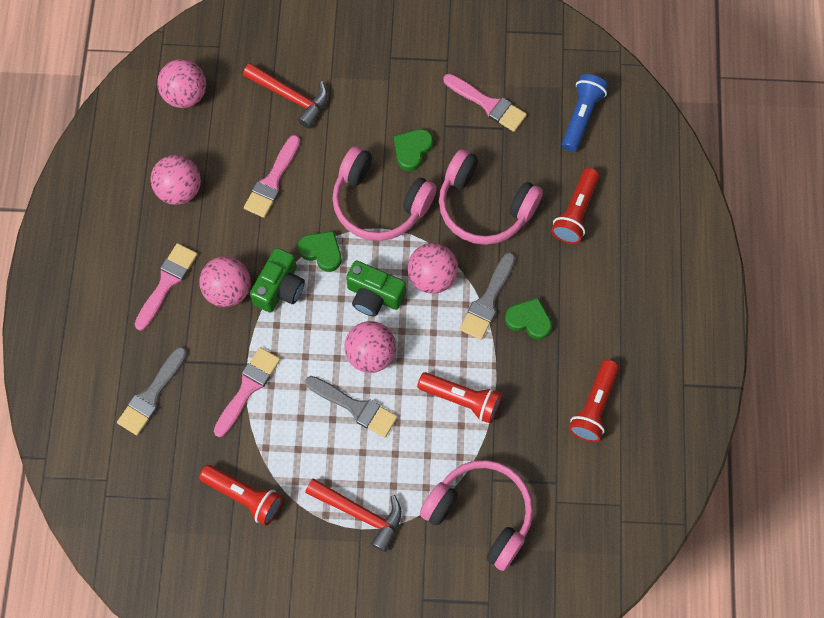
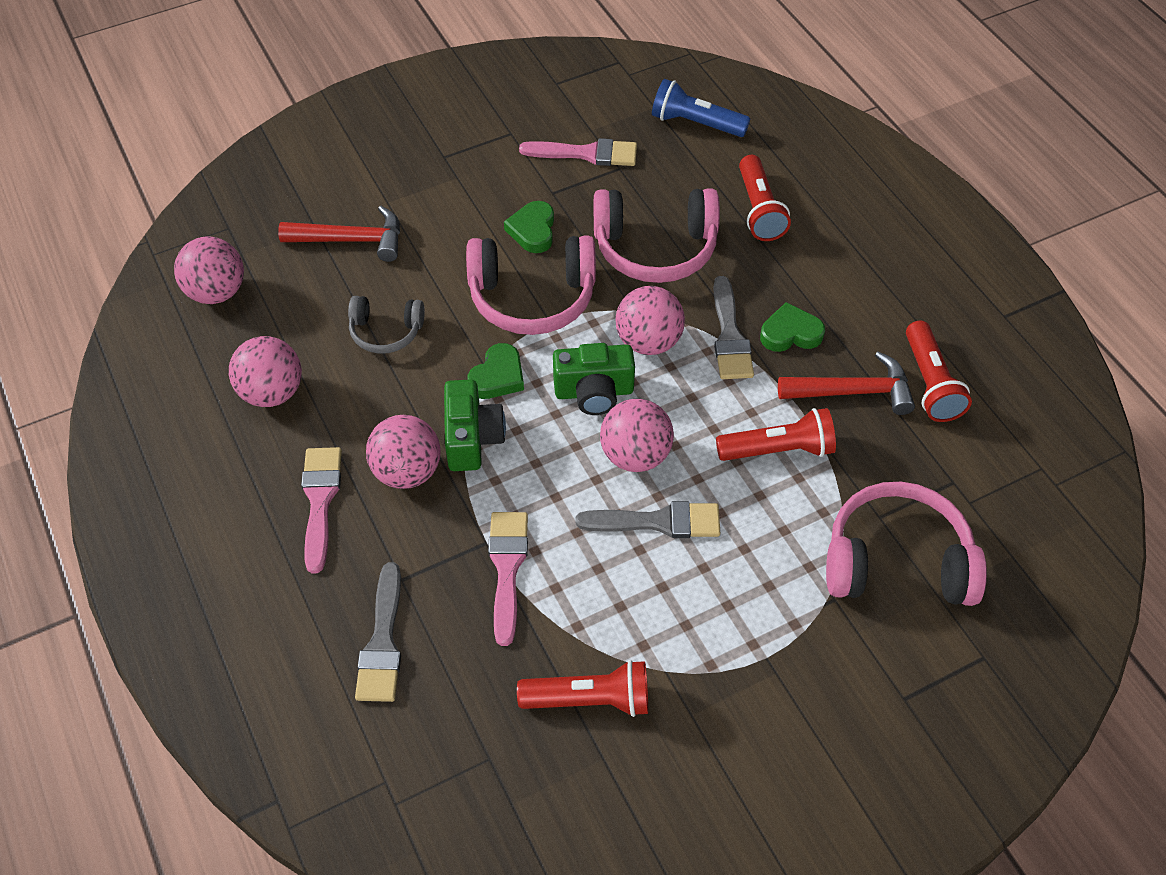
camera: 30 degrees left, 15 degrees down
pink brush [244,135,300,218] -> grey headphones [348,296,425,354]
green heart [298,231,341,272] -> green heart turned 120 degrees clockwise [467,343,524,399]
red hammer [305,478,402,552] -> red hammer moved to [778,351,915,415]
blue flashlight [562,74,608,152] -> blue flashlight turned 60 degrees counterclockwise [652,79,750,137]

